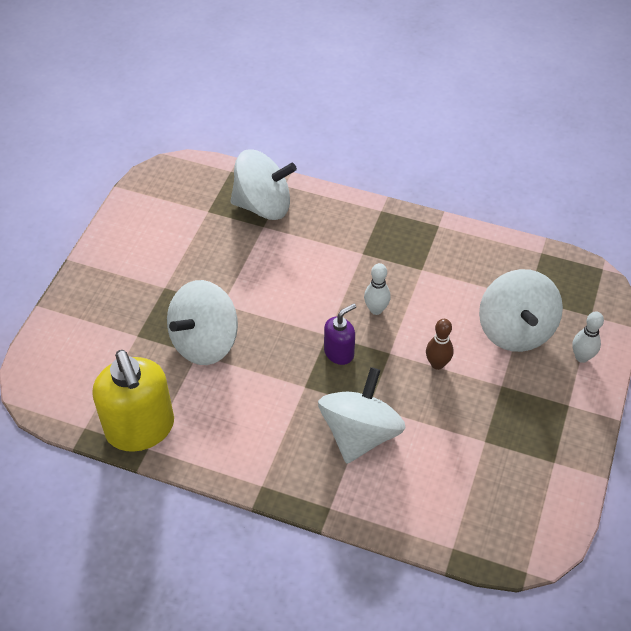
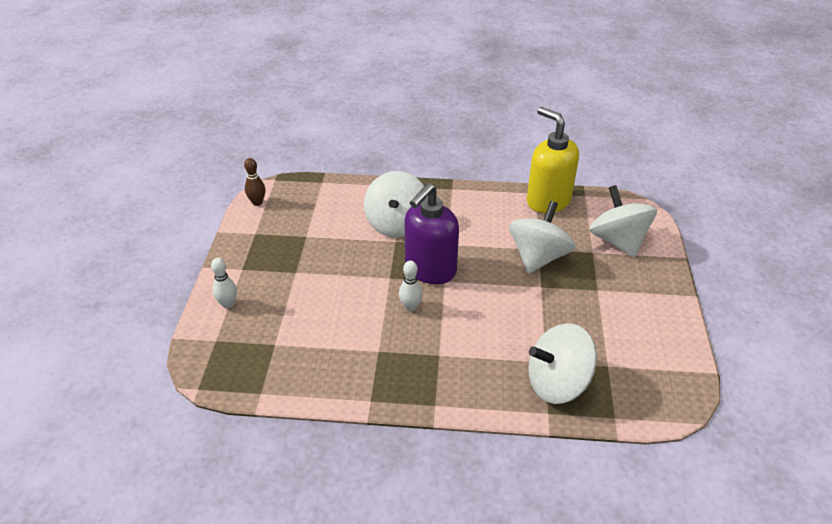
camera: 165 degrees right, 10 degrees down
purple soap dispenser [324,304,356,365] -> purple soap dispenser [405,183,459,284], size x1.96
brown bowling pin [426,319,453,370] -> brown bowling pin moved to [244,158,265,206]
white spinning top [479,269,563,352] -> white spinning top moved to [589,185,657,257]

